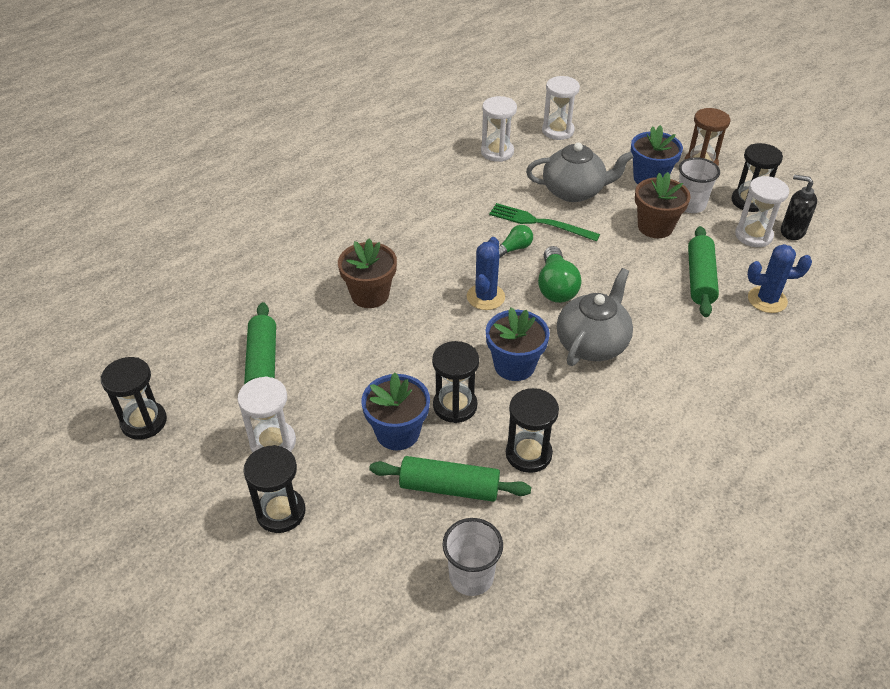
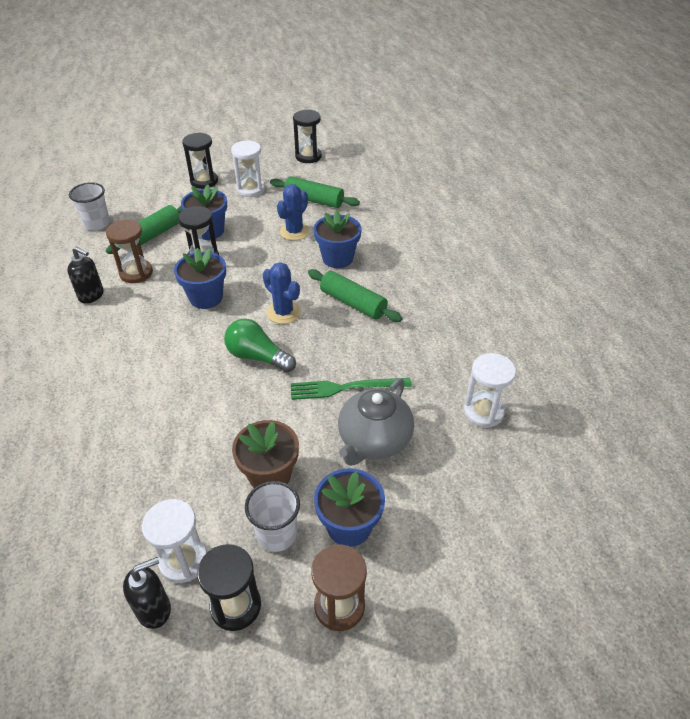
camera: 120 degrees right, 0 degrees up
brown flower pot [338,238,397,308] -> blue flower pot [314,210,362,268]
green fork [489,203,600,241] -> green fork turned 150 degrees counterclockwise [291,378,412,400]
green light bulb [499,225,533,258] -> none
black hourglass [506,388,559,473] -> brown hourglass [106,220,153,283]
white hourglass [542,76,580,140] -> none
grey teapot [557,268,633,366] -> none
green rolling pin [688,226,719,317] -> green rolling pin moved to [308,269,402,322]
blue cactus [747,244,812,313] -> blue cactus moved to [277,184,310,241]
none -> black soap dispenser [67,246,104,304]

